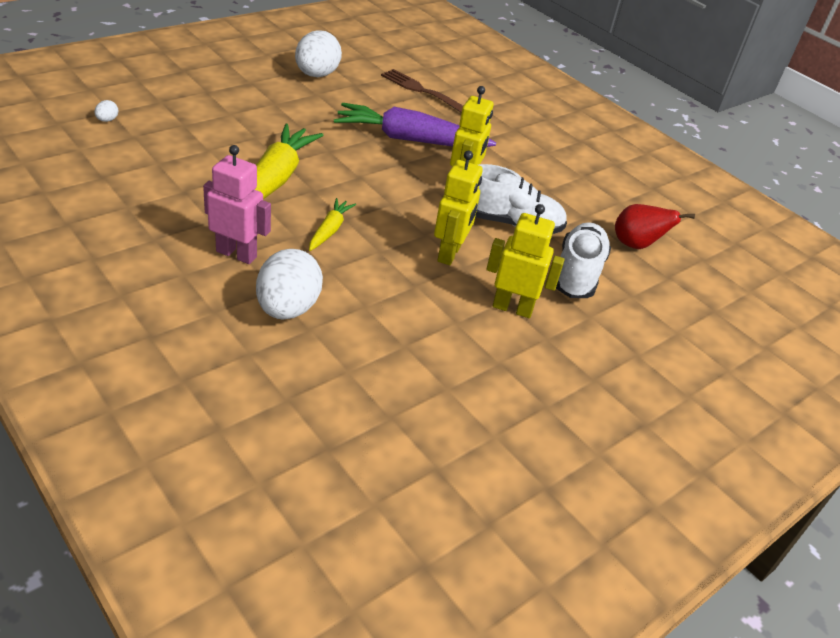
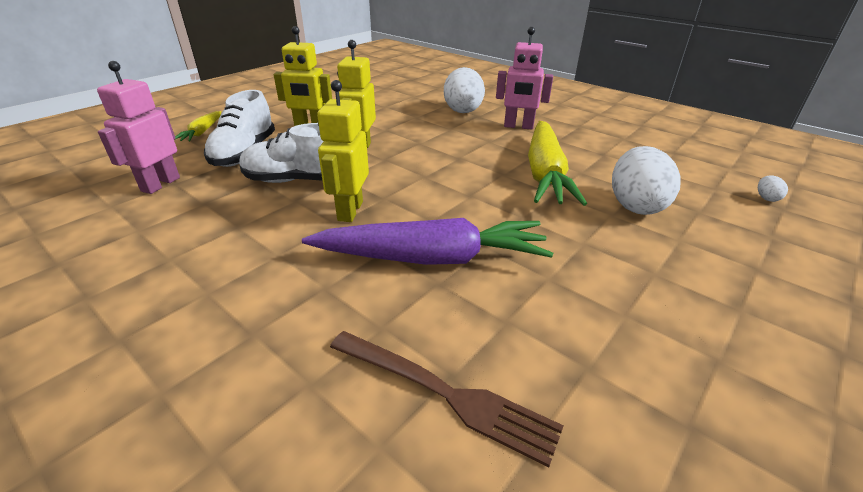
camera: 175 degrees right, 5 degrees down
white egg [295,30,342,77] -> white egg moved to [612,146,681,215]
yellow carrot [309,198,356,251] -> yellow carrot moved to [175,111,221,142]
red pear [615,204,695,249] -> pink robot [97,61,180,194]

